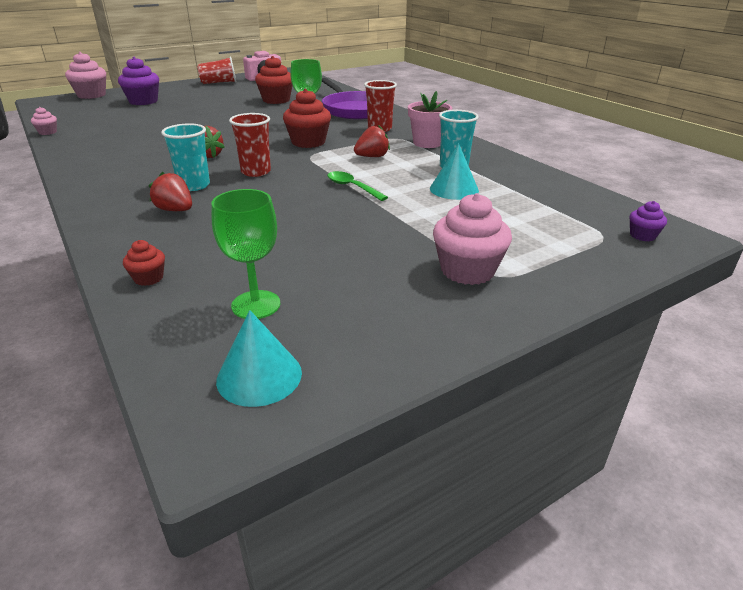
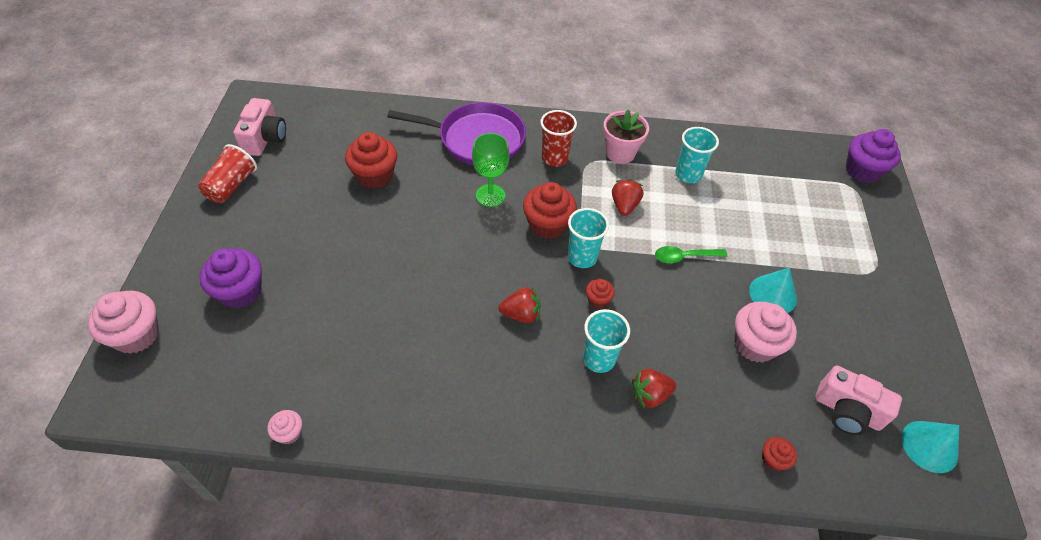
camera: 55 degrees left, 20 degrees up
green goblet [211,189,280,319] -> pink camera [815,365,902,435]
red cup [229,113,271,177] -> red cupcake [586,279,615,308]
turquoise cone [430,143,479,200] -> turquoise cone moved to [749,268,797,313]
pink cupcake [433,193,512,285] -> pink cupcake moved to [735,301,797,363]
purple cupcake [630,201,667,241] -> purple cupcake [846,129,901,183], size x1.97
none -> turquoise cup [568,208,609,268]

